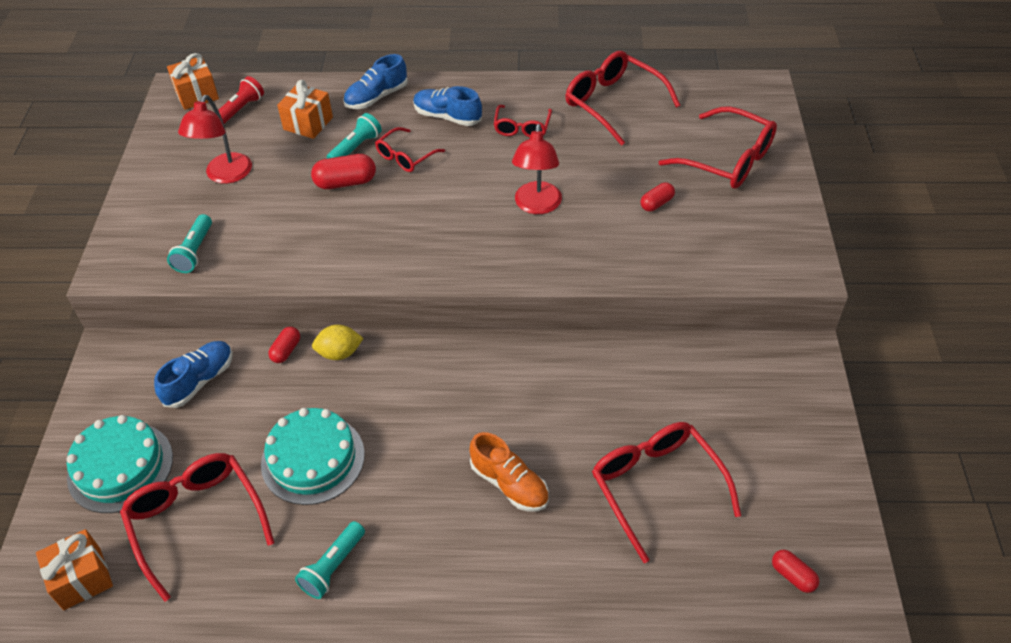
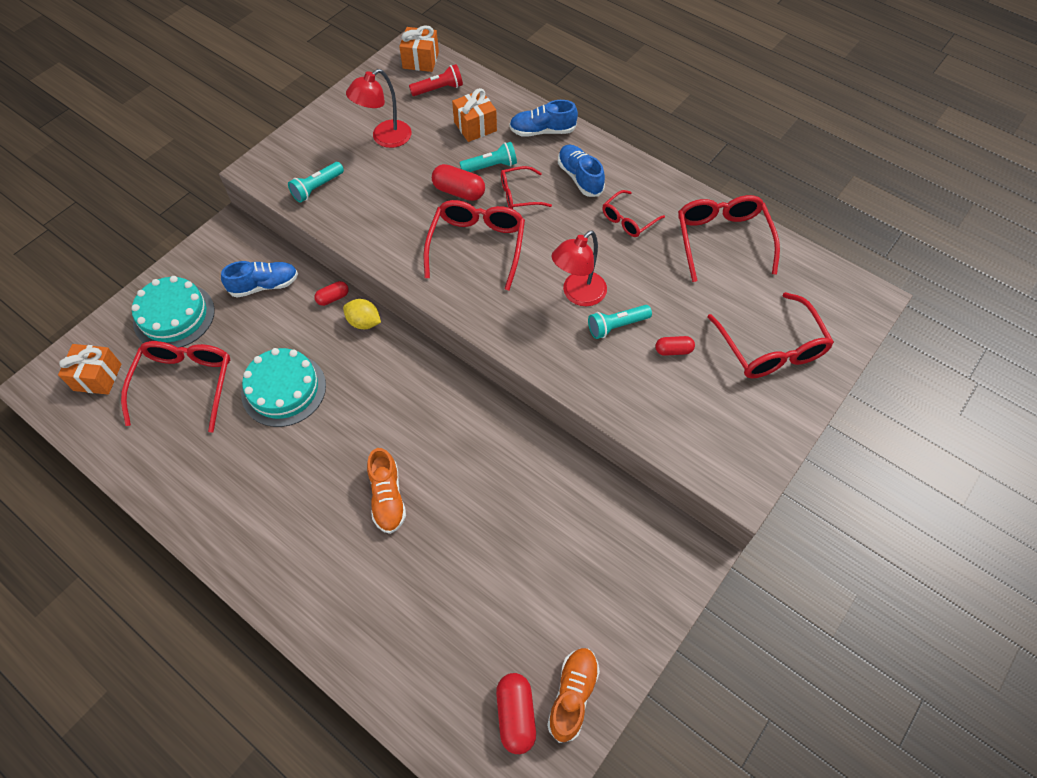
camera: 35 degrees right, 10 degrees up
turquoise flashlight [295,521,365,599] -> turquoise flashlight moved to [588,305,652,339]
red glasses [592,422,741,563] -> red glasses moved to [424,200,525,290]
red capsule [772,550,819,593] -> red capsule [496,673,536,754], size x1.62
none -> orange shoe [547,648,600,743]

